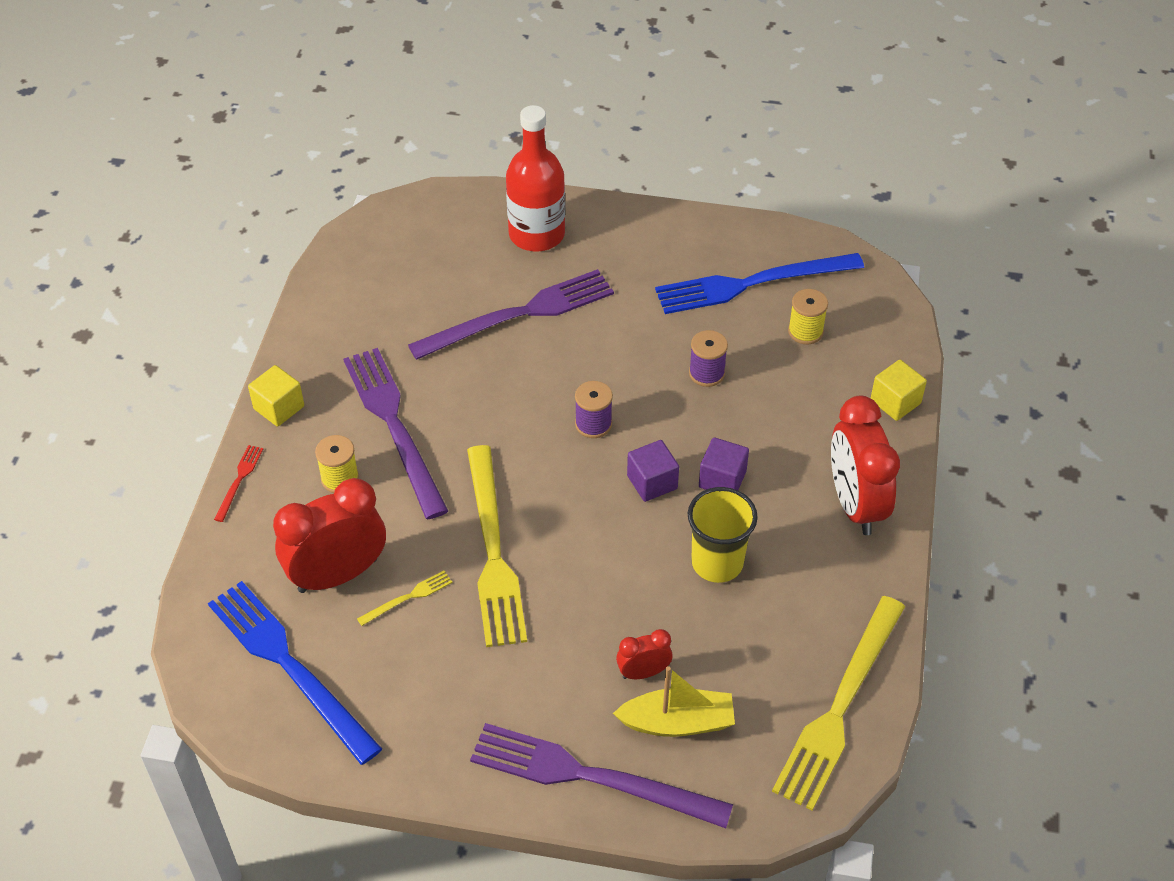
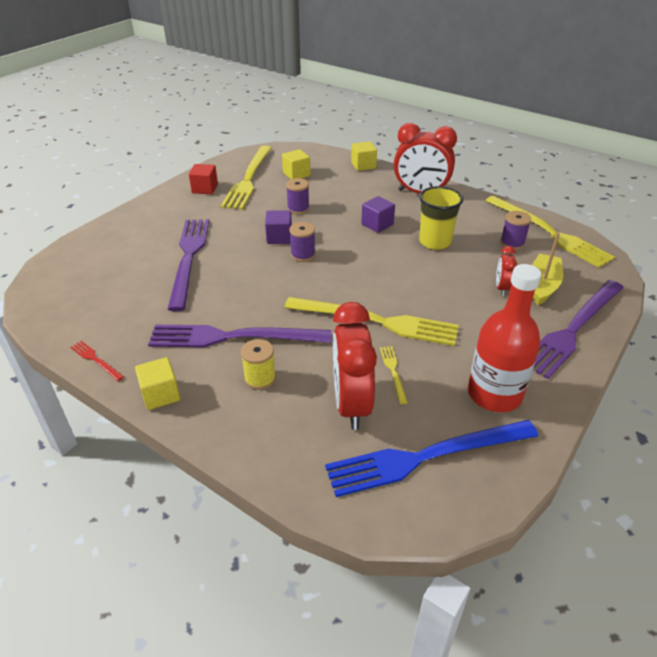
camera: 65 degrees left, 10 degrees down
red fork [214,445,263,522] -> red fork moved to [70,341,124,381]
red bottle [506,105,565,252] -> red bottle moved to [468,264,541,412]
purple cube [627,440,679,502] -> purple cube moved to [265,210,292,244]
blue fork [655,253,864,314] -> yellow fork [221,145,272,210]
yellow spool [788,289,828,344] -> yellow cube [282,149,310,179]
none -> red cube [189,164,218,194]
none -> purple spool [500,211,531,250]

